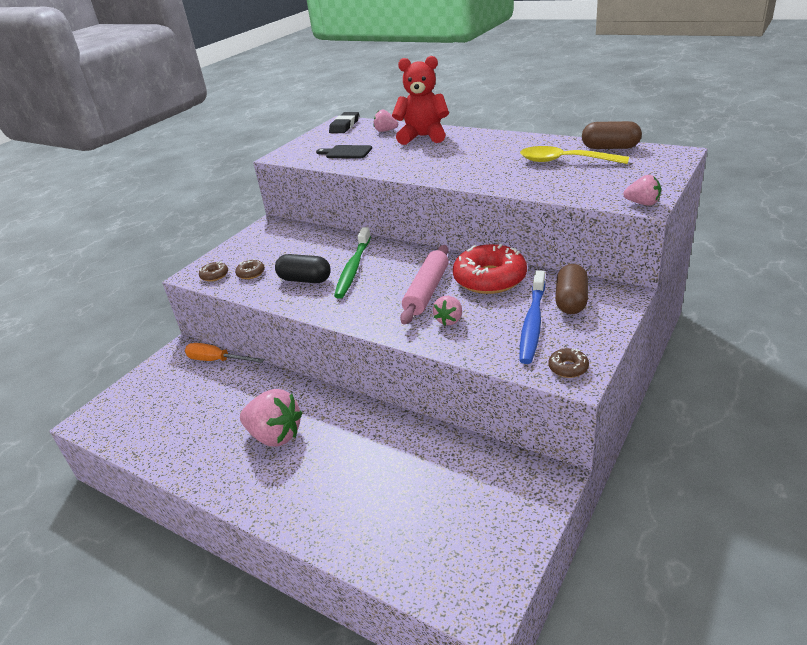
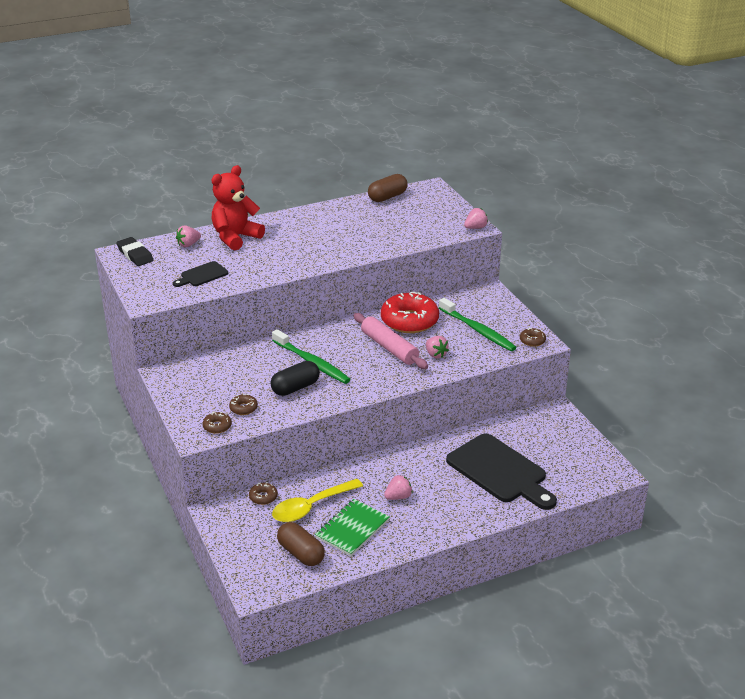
camera: 60 degrees left, 0 degrees up
orange screwdriver [185,343,265,363] -> brown donut [249,482,278,505]
pink strawberry [240,389,302,447] -> pink strawberry [384,475,413,500], size x0.53
yellow spoon [520,146,629,164] -> yellow spoon moved to [272,479,363,522]
blue toothbrush [520,270,545,364] -> green toothbrush [439,298,517,351]
brown capsule [555,264,588,314] -> brown capsule moved to [277,522,325,566]
none -> green notebook [315,499,390,556]
none -> black cutting board [446,433,557,510]

